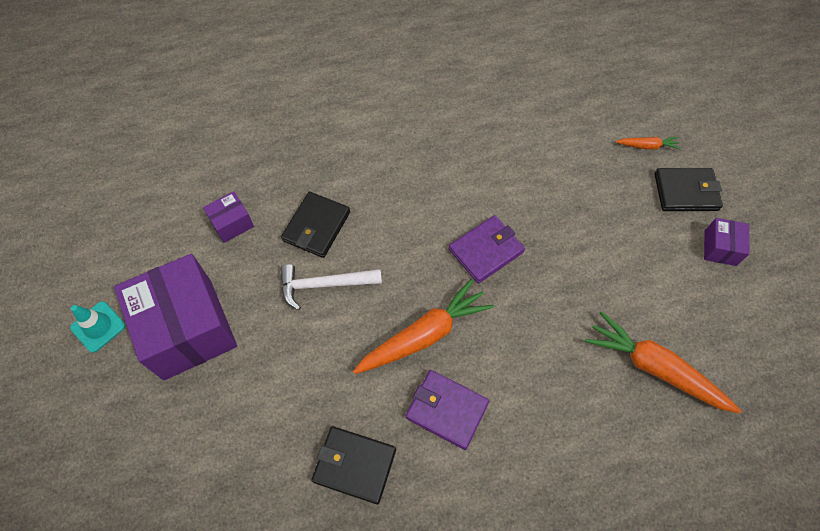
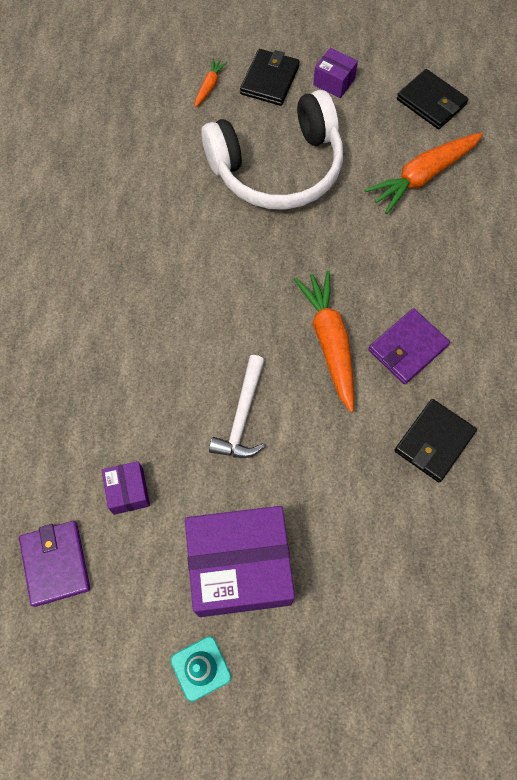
camera: 70 degrees left, 5 degrees up
black wallet [281,192,350,258] -> black wallet moved to [397,69,468,129]
purple wallet [449,215,525,283] -> purple wallet moved to [19,521,90,607]
none -> white headphones [201,90,343,210]

